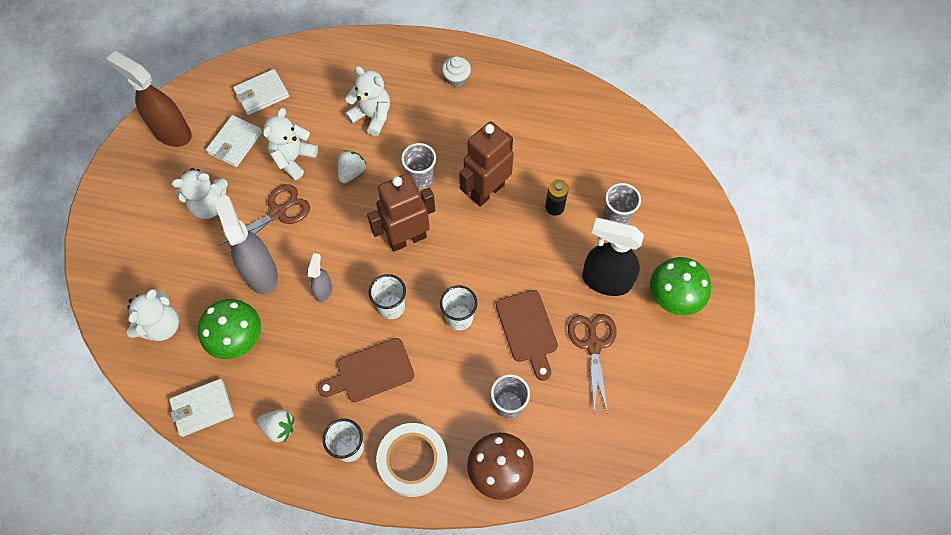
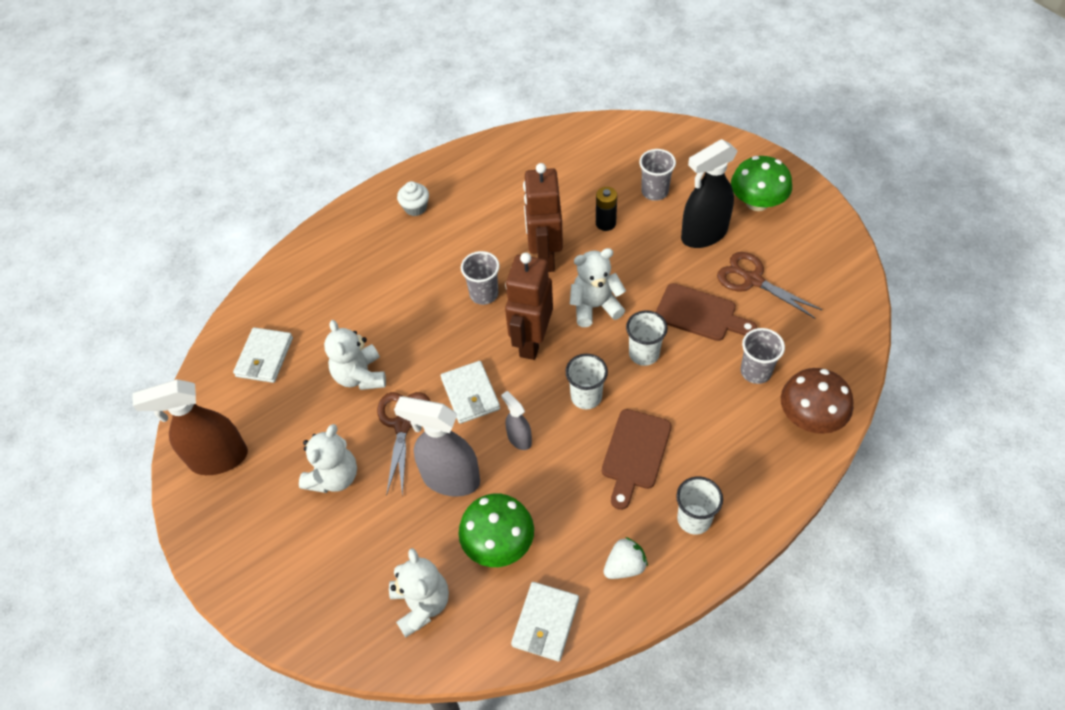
camera: 45 degrees left, 10 degrees down
white wallet [206,115,262,167] -> white wallet moved to [441,361,500,424]
white strawberry [338,150,367,184] -> none
white teddy bear [345,66,390,136] -> white teddy bear moved to [570,248,626,327]
white tape [376,423,448,497] -> none

